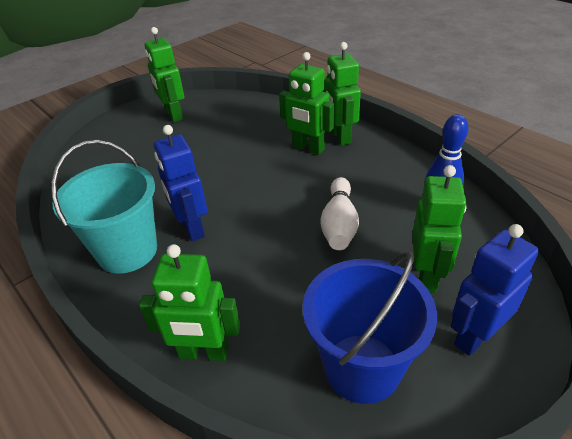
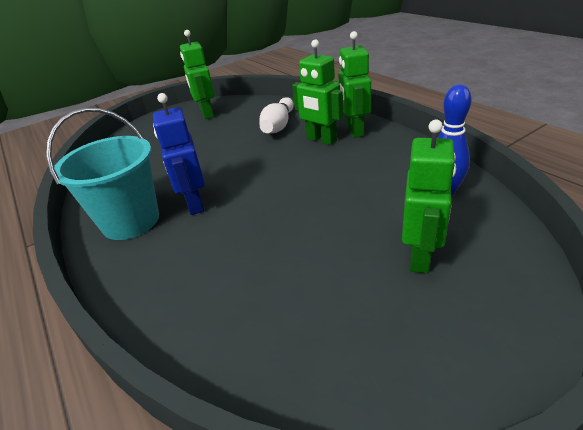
camera: 10 degrees right, 5 degrees down
green robot [139,244,240,361] -> none
blue bucket [303,251,437,404] -> none
white bowling pin [320,177,359,250] -> white bowling pin moved to [259,97,294,133]
blue robot [451,224,539,356] -> none

